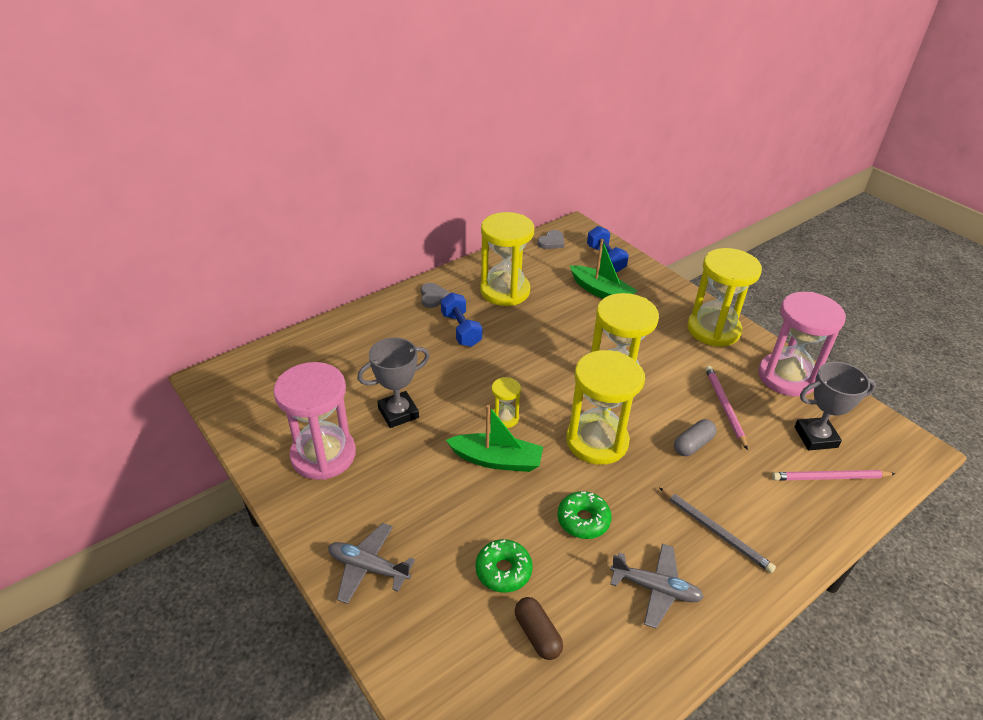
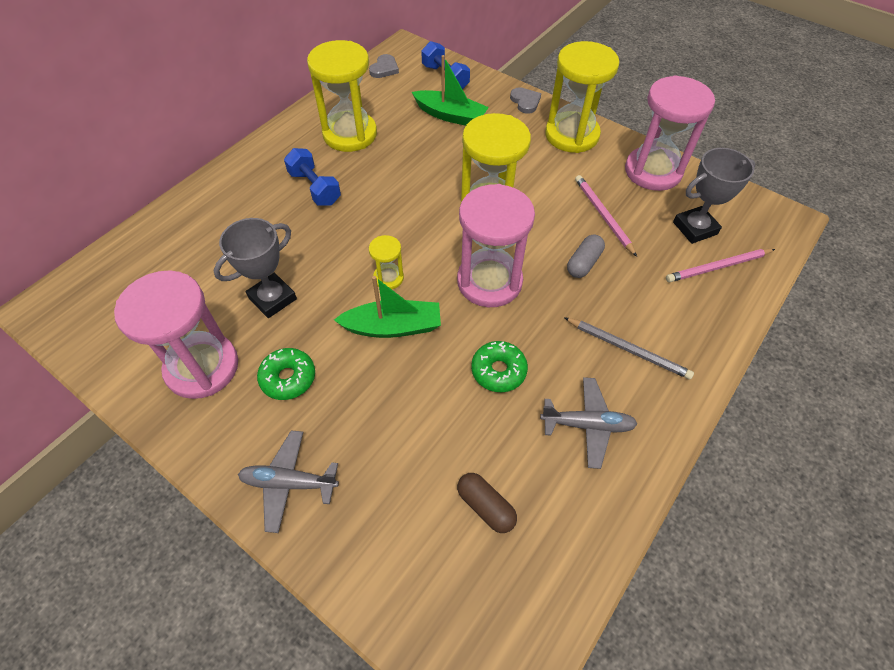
camera: 15 degrees left, 15 degrees up
grey heart [421,283,450,308] -> grey heart moved to [510,87,541,114]
green donut [475,539,533,593] -> green donut moved to [257,348,315,400]
yellow hourglass [566,350,643,465] -> pink hourglass [457,184,535,307]

